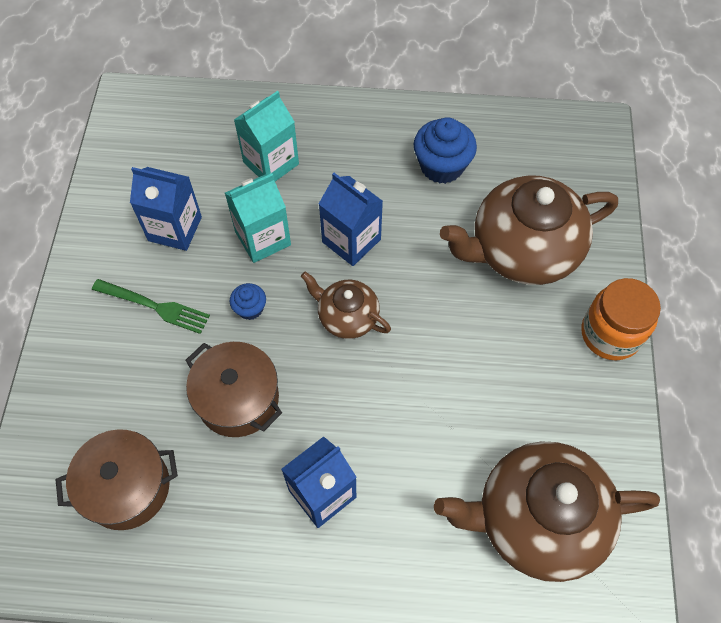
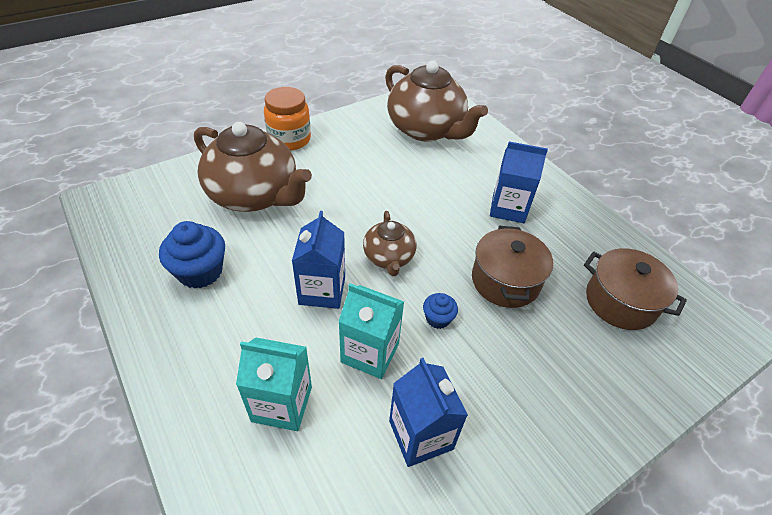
camera: 130 degrees left, 15 degrees down
green fork [92,279,210,334] -> none

